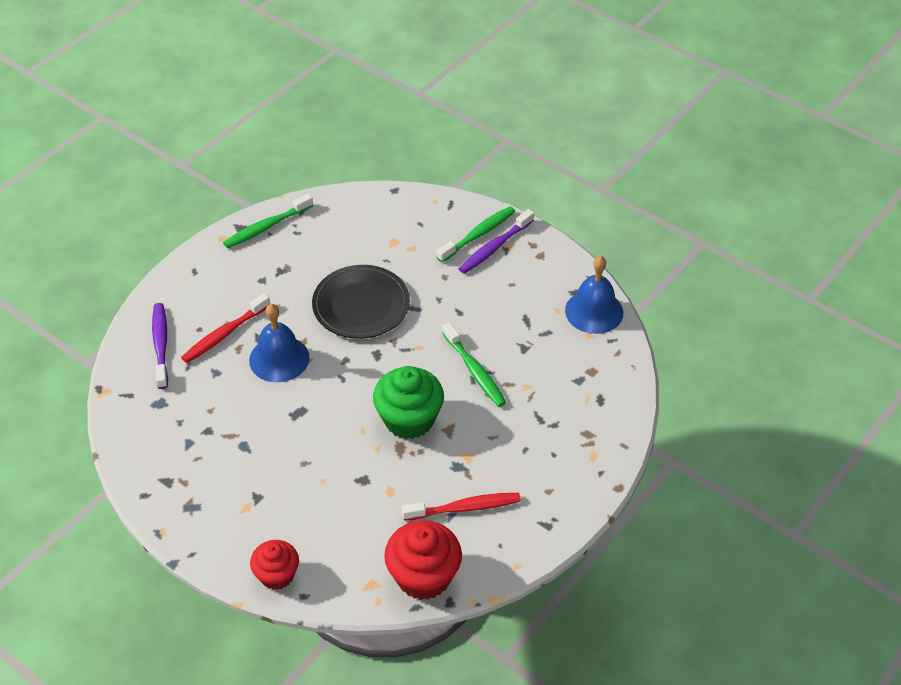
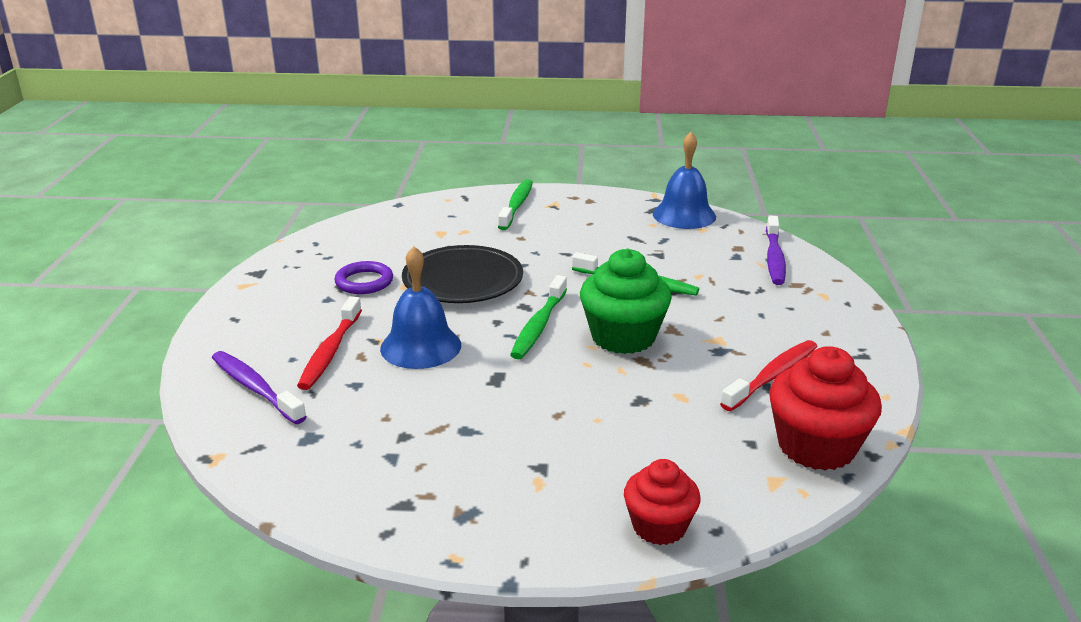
camera: 35 degrees left, 20 degrees down
green toothbrush [223,194,313,248] -> green toothbrush moved to [510,275,567,359]
purple toothbrush [458,209,534,274] -> purple toothbrush moved to [766,215,786,285]
none -> purple ring [334,261,393,294]

